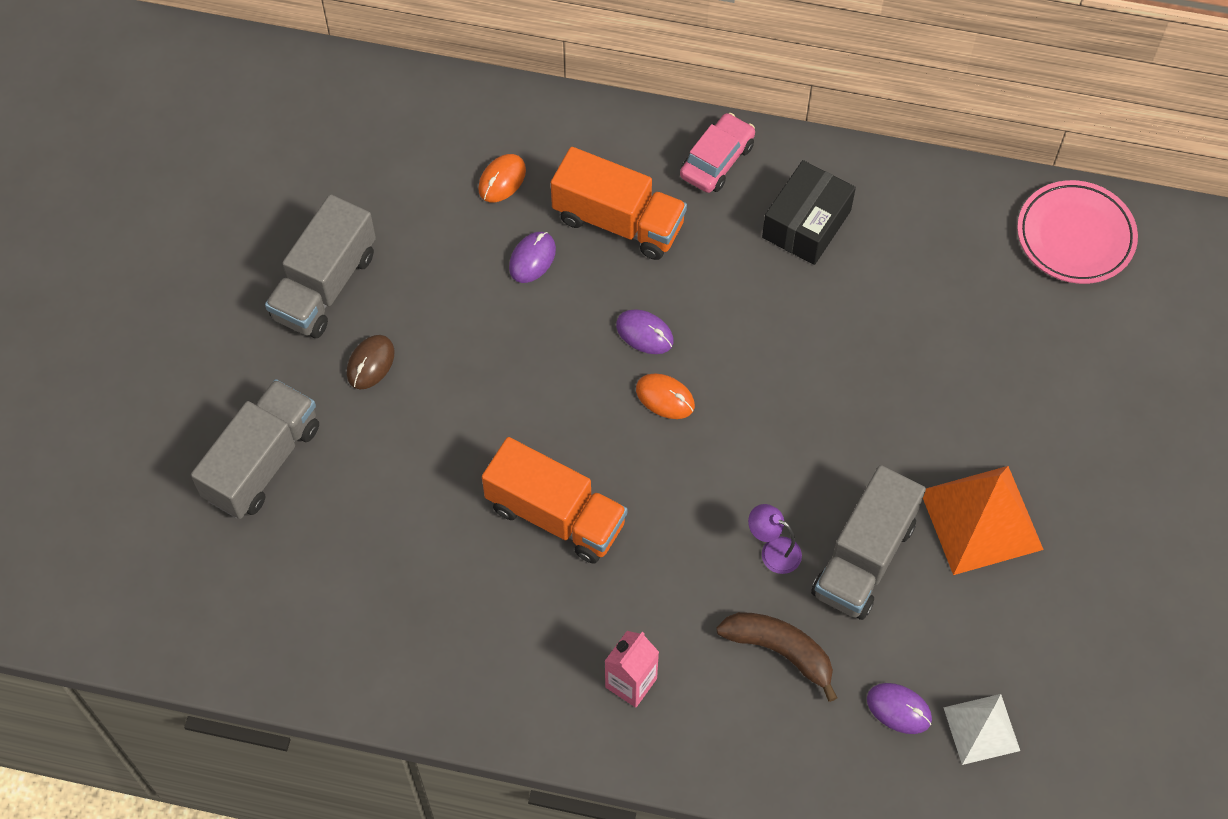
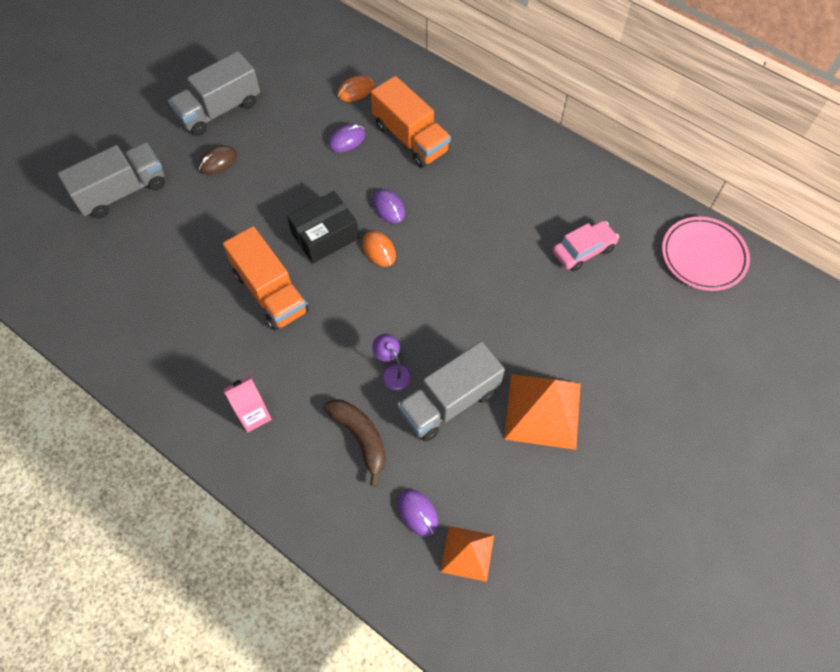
camera: 25 degrees right, 0 degrees up
pink car [680,113,755,193] -> pink car moved to [552,221,619,271]
black box [762,160,856,265] -> black box moved to [287,191,359,263]
white pyramid [943,694,1020,765] -> orange pyramid [440,526,494,582]

